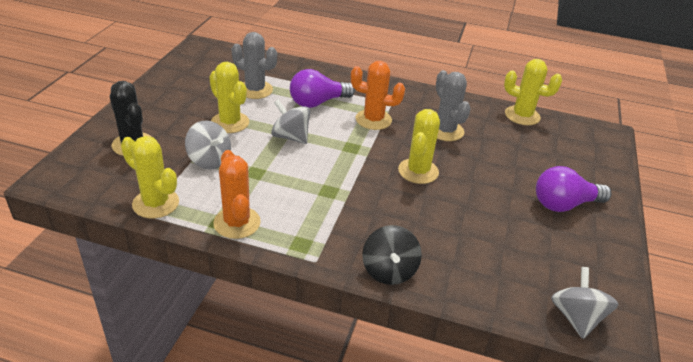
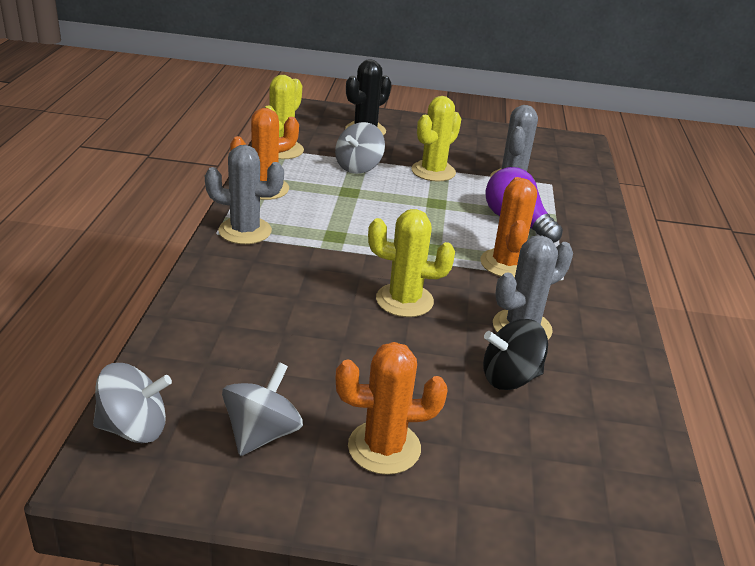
camera: 80 degrees right, 5 degrees down
grey spinning top [271,100,310,144] -> grey spinning top moved to [222,362,303,456]
black spinning top [362,225,422,285] -> black spinning top moved to [483,319,548,390]
yellow cactus [504,59,562,125] -> none
purple light bulb [536,166,612,212] -> orange cactus [336,342,448,475]
none -> grey cactus [205,145,284,244]

